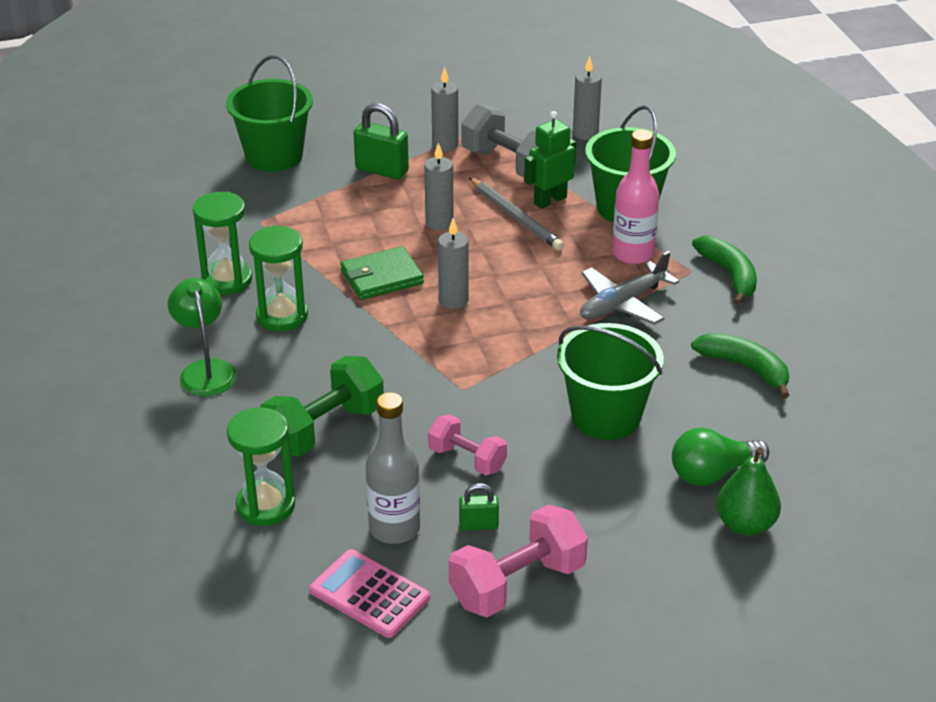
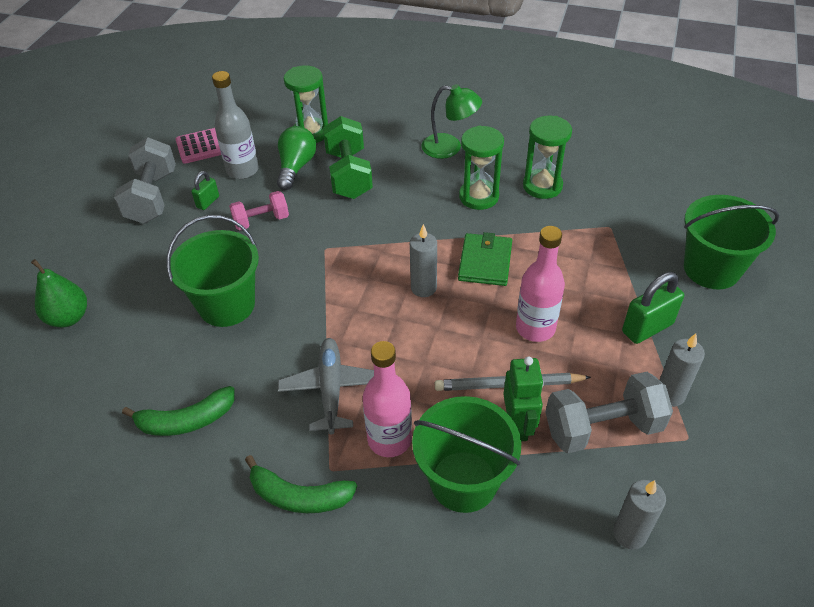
camera: 125 degrees right, 10 degrees up
grey candle [424,142,453,231] -> pink bottle [516,226,565,342]
pink dumbbell [449,505,588,617] -> grey dumbbell [114,137,176,224]
green light bulb [672,427,769,486] -> green light bulb moved to [277,126,316,190]

